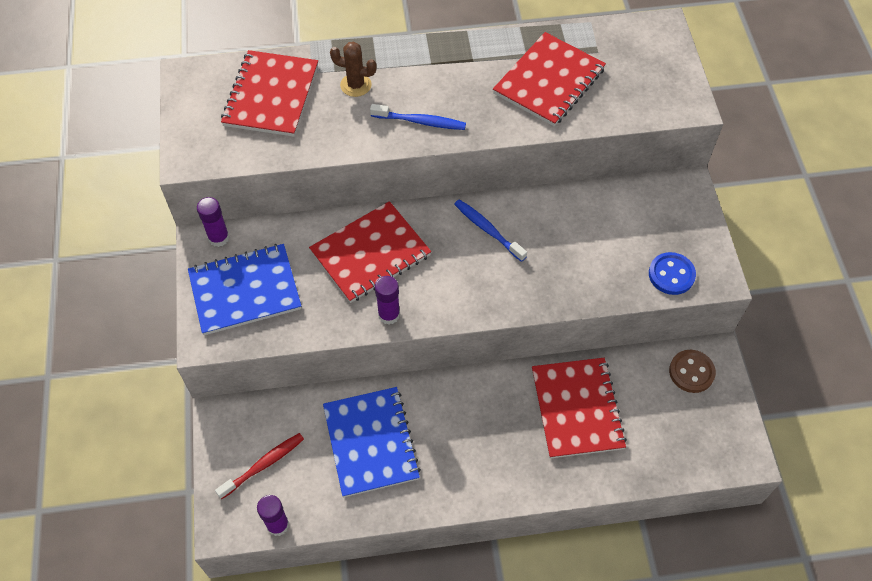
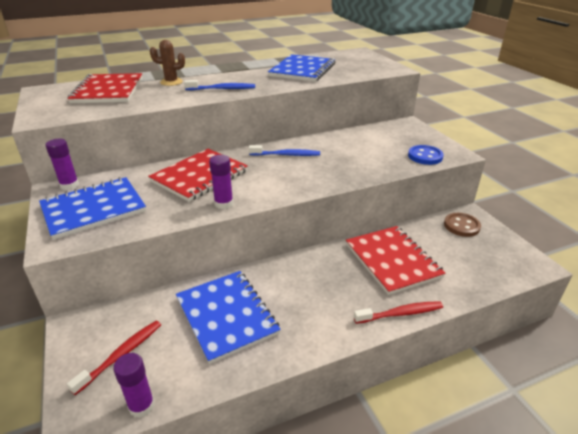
camera: 15 degrees left, 25 degrees down
blue toothbrush [454,199,527,262] -> blue toothbrush turned 150 degrees clockwise [249,145,320,156]
red notebook [493,32,606,126] -> blue notebook [268,54,335,82]
none -> red toothbrush [354,301,443,324]

